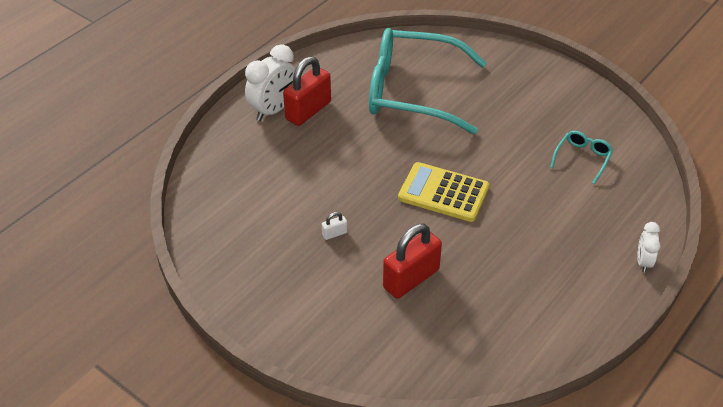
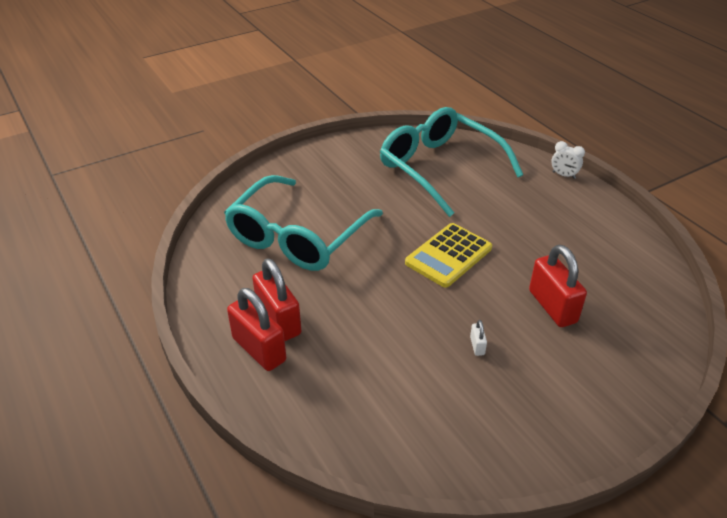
camera: 70 degrees left, 5 degrees down
white clock [245,44,295,121] -> red padlock [227,288,286,371]
turquoise glasses [550,131,613,184] -> turquoise glasses [380,107,523,217], size x2.50

